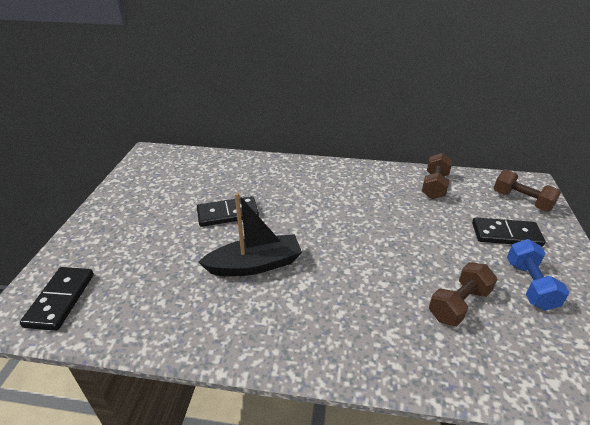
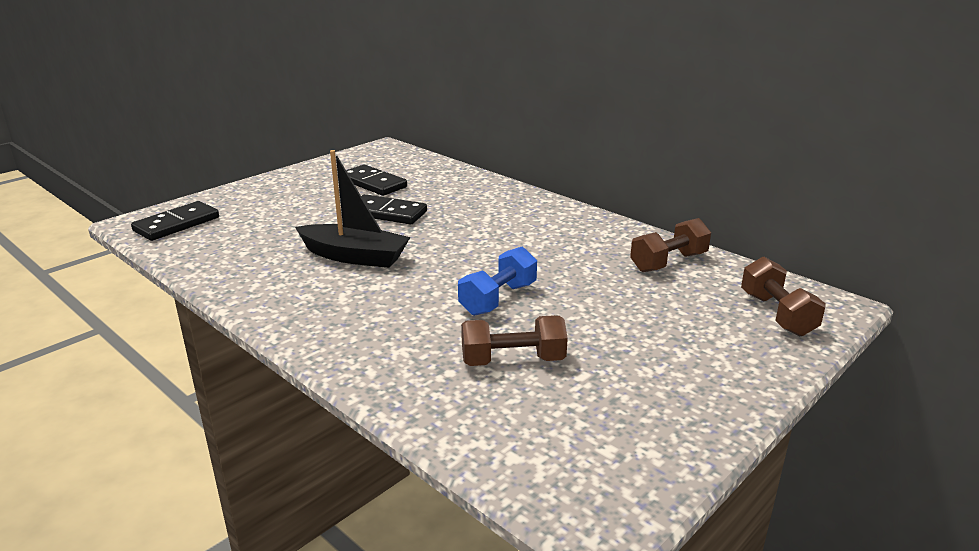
camera: 35 degrees right, 10 degrees down
black domino [472,218,546,247] -> black domino moved to [346,165,407,196]
blue dumbbell [507,239,569,311] -> blue dumbbell moved to [458,247,537,316]

